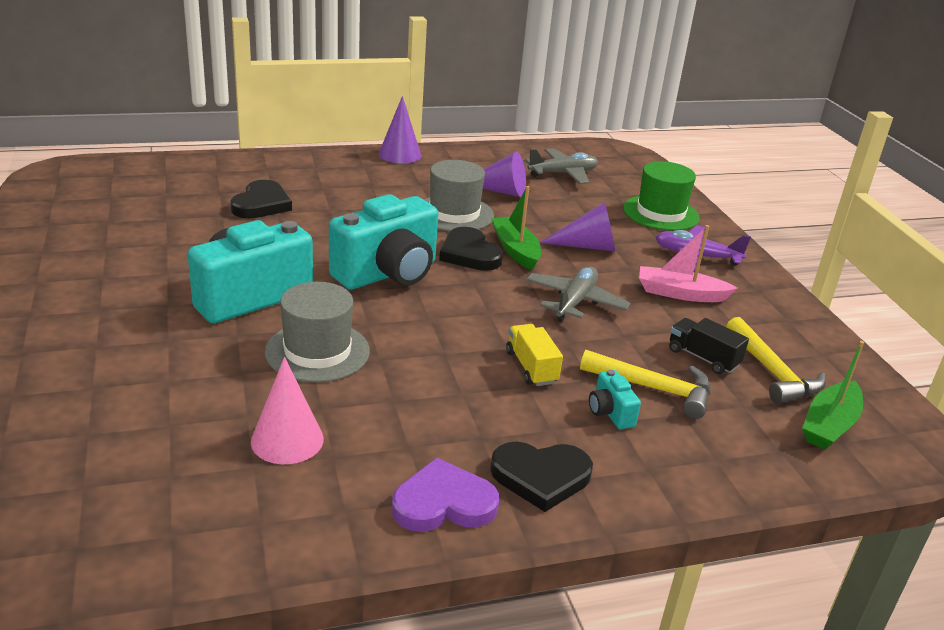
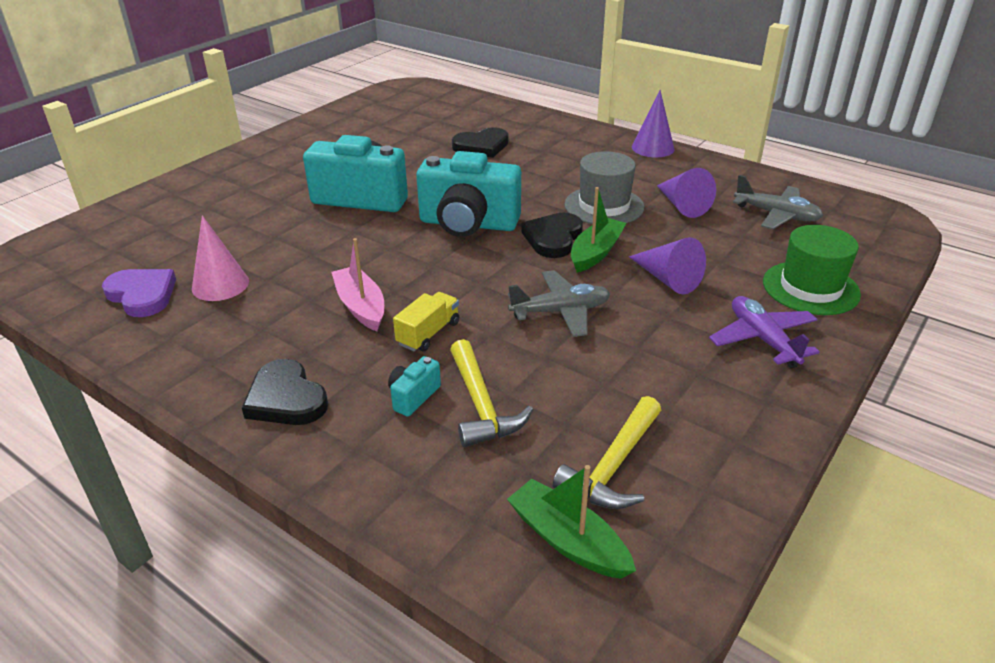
camera: 55 degrees right, 5 degrees up
grey hat [264,282,370,382] -> none
purple heart [392,458,499,532] -> purple heart moved to [102,269,176,317]
pink boat [639,225,738,302] -> pink boat moved to [331,238,384,331]
black truck [669,318,749,374] -> none
green boat [802,341,864,450] -> green boat turned 45 degrees clockwise [507,465,636,579]

